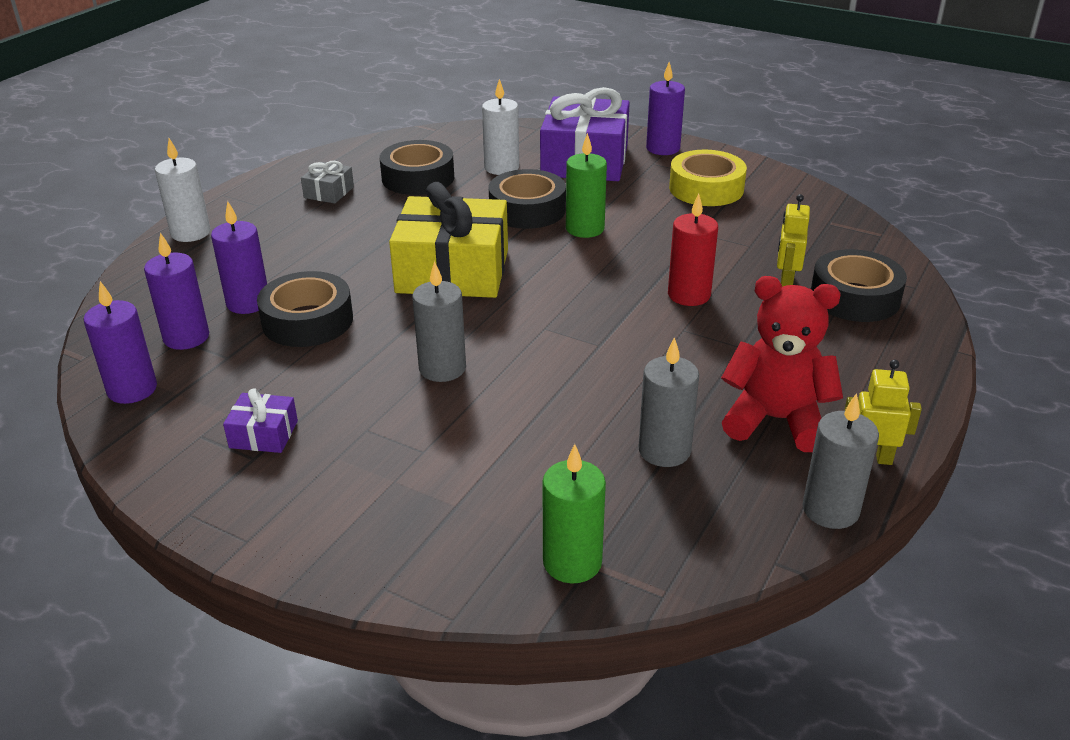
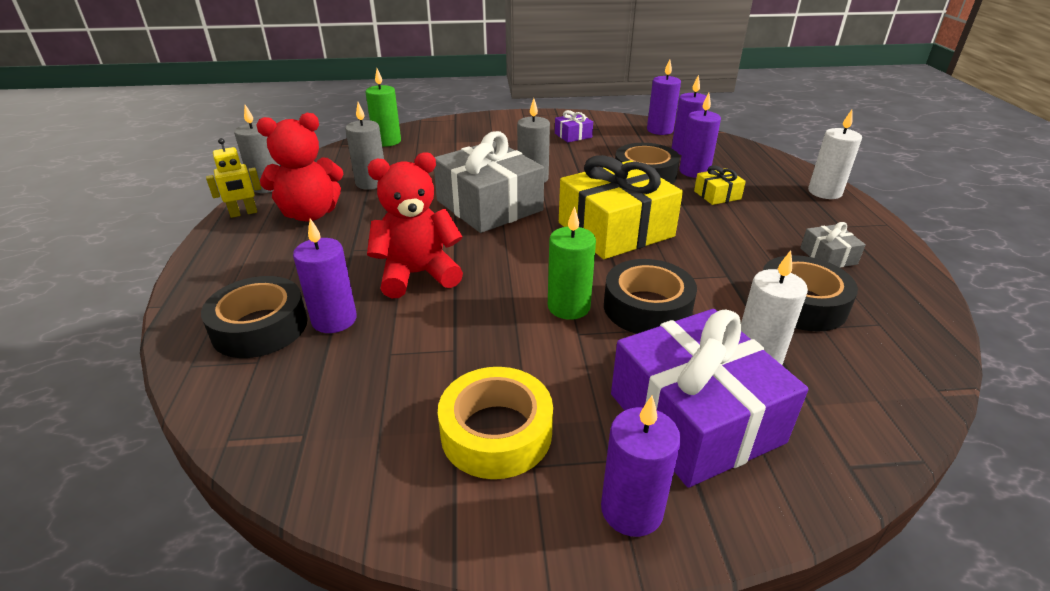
camera: 145 degrees right, 0 degrees up
red candle [668,193,718,306] -> red teddy bear [367,152,463,298]
yellow robot [777,194,810,287] -> purple candle [293,218,357,333]
none -> grey gift [434,131,544,233]
none -> yellow gift [694,165,746,205]

